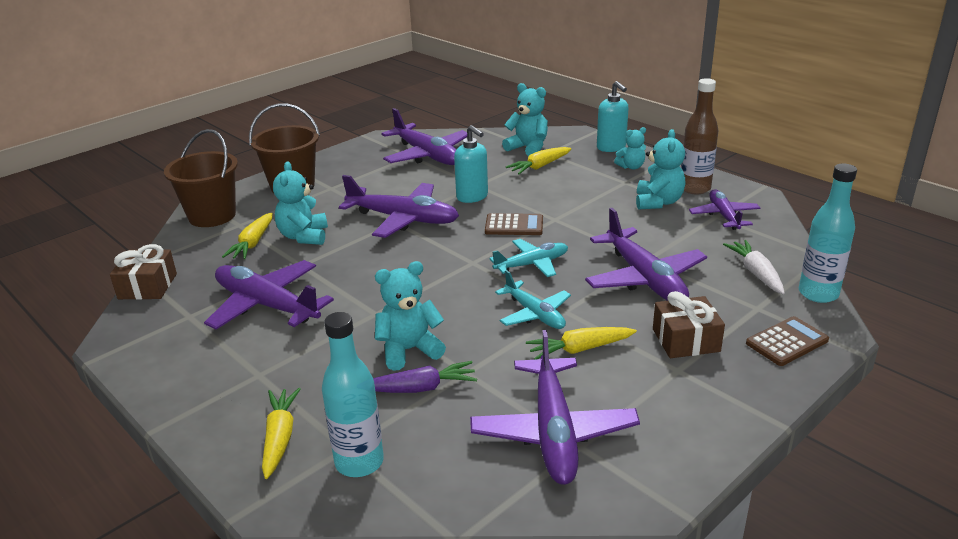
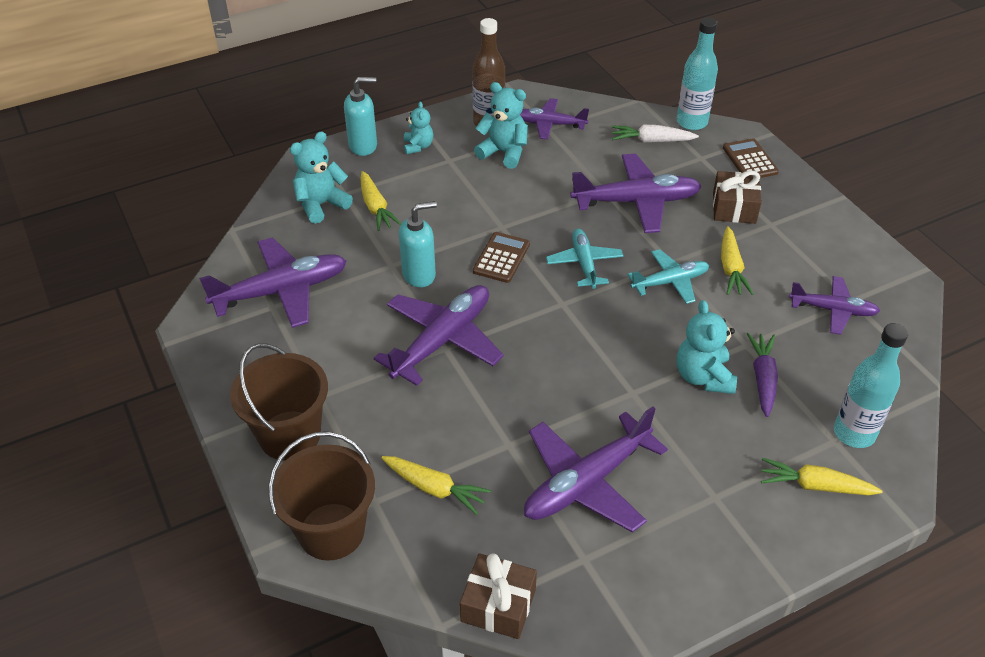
camera: 75 degrees left, 15 degrees up
turquoise teddy bear [273,161,328,245] -> none
purple plane [470,330,640,485] -> purple plane [789,276,880,335], size x0.61

